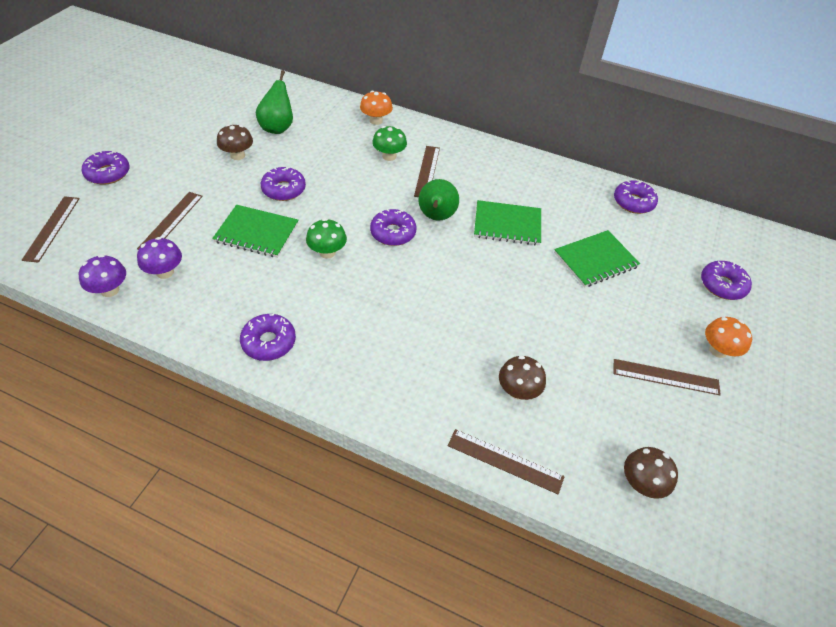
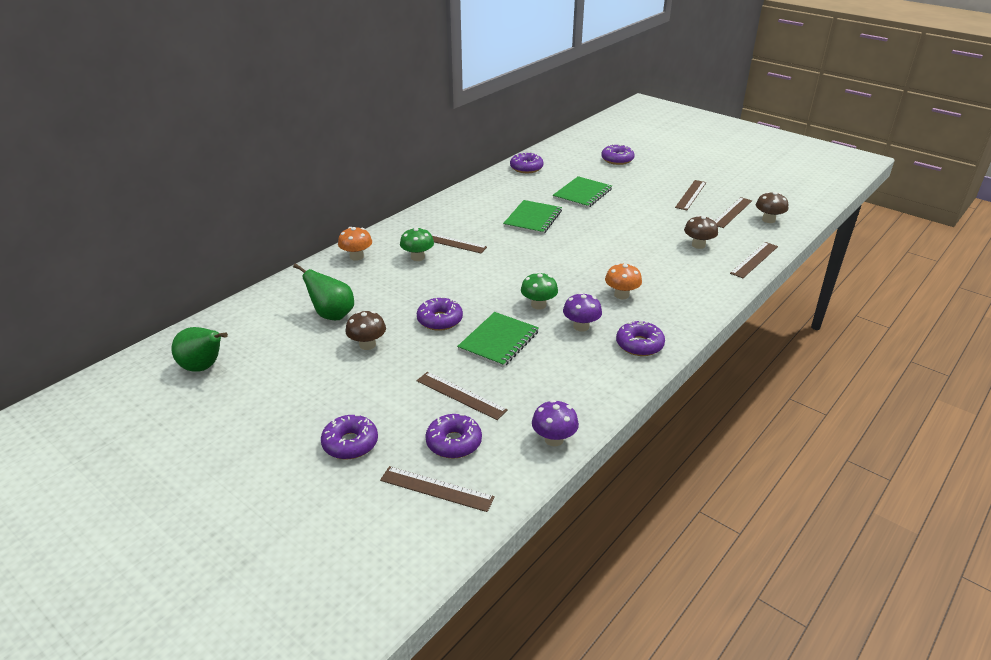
camera: 70 degrees left, 15 degrees down
purple mushroom [137,237,182,279] -> purple mushroom moved to [563,292,602,332]
purple donut [370,209,416,246] -> purple donut moved to [425,414,482,459]
green pear [419,179,459,220] -> green pear moved to [172,327,228,372]
green notebook [554,230,640,287] -> green notebook turned 45 degrees clockwise [553,176,612,208]
orange mushroom [705,317,752,358] -> orange mushroom moved to [605,263,642,299]
none -> brown ruler [715,197,752,228]

